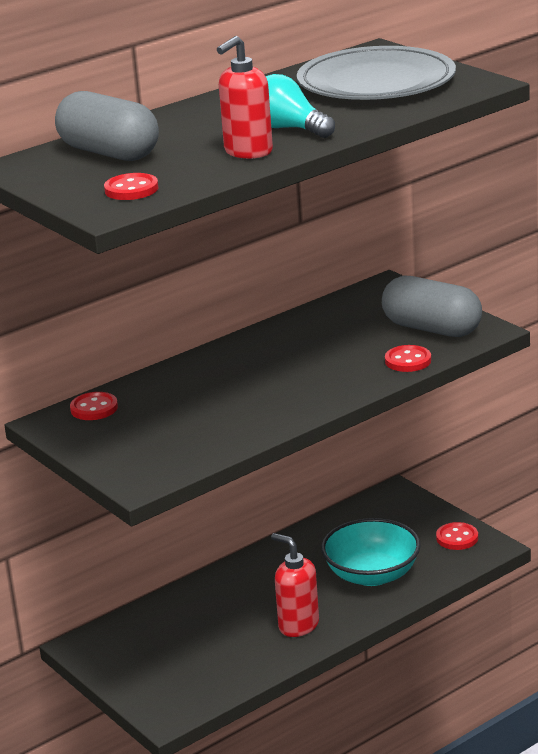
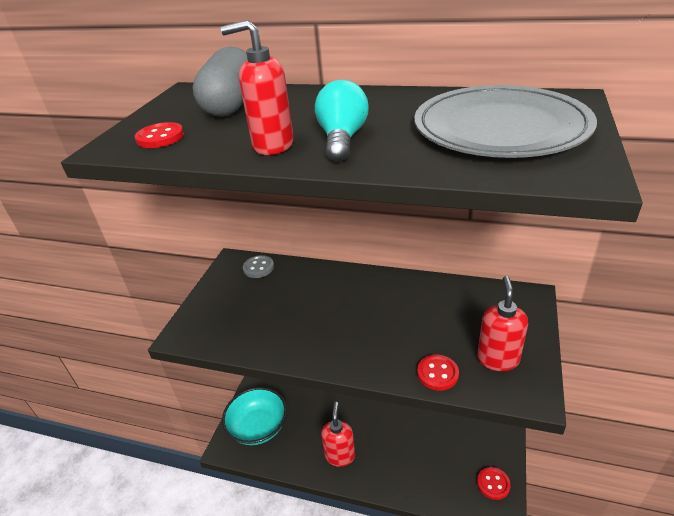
camera: 55 degrees right, 10 degrees up
red button [70,392,118,420] -> grey button [243,255,274,278]
turquoise bowl [321,518,421,586] -> turquoise bowl moved to [222,387,287,445]
grey capsule [382,276,482,337] -> red soap dispenser [477,276,528,371]

